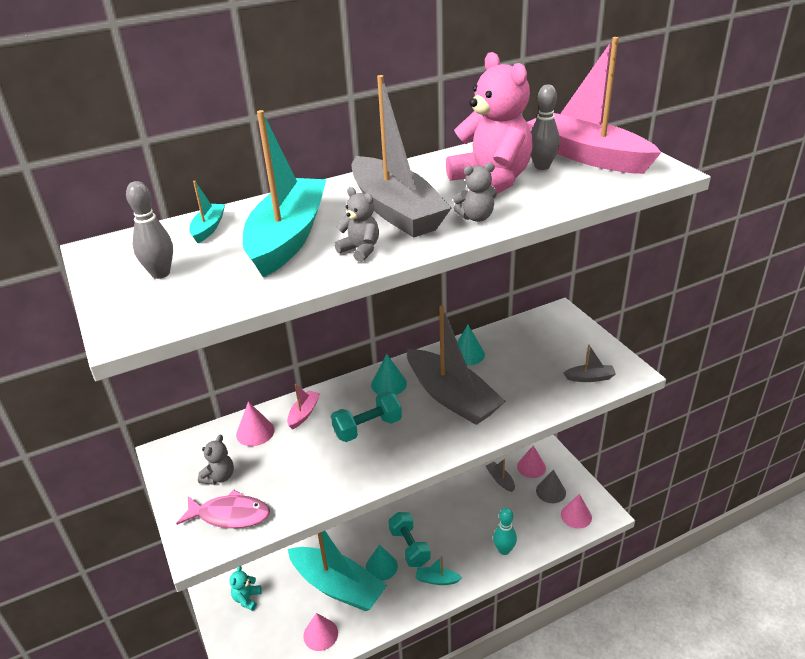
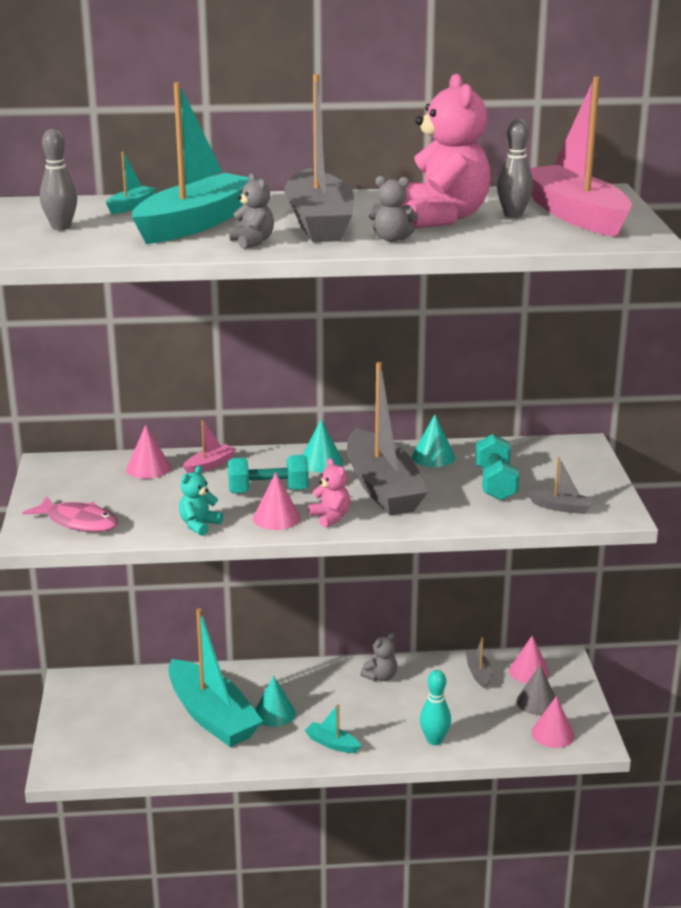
camera: 20 degrees right, 10 degrees down
grey teddy bear [198,435,234,485] -> grey teddy bear moved to [360,632,397,681]
turquoise teddy bear [230,566,262,611] -> turquoise teddy bear moved to [179,466,223,536]
pink cone [303,613,338,651] -> pink cone moved to [253,472,300,530]
turquoise dumbbell [388,512,431,567] -> turquoise dumbbell moved to [475,434,519,501]
none -> pink teddy bear [308,458,350,528]

